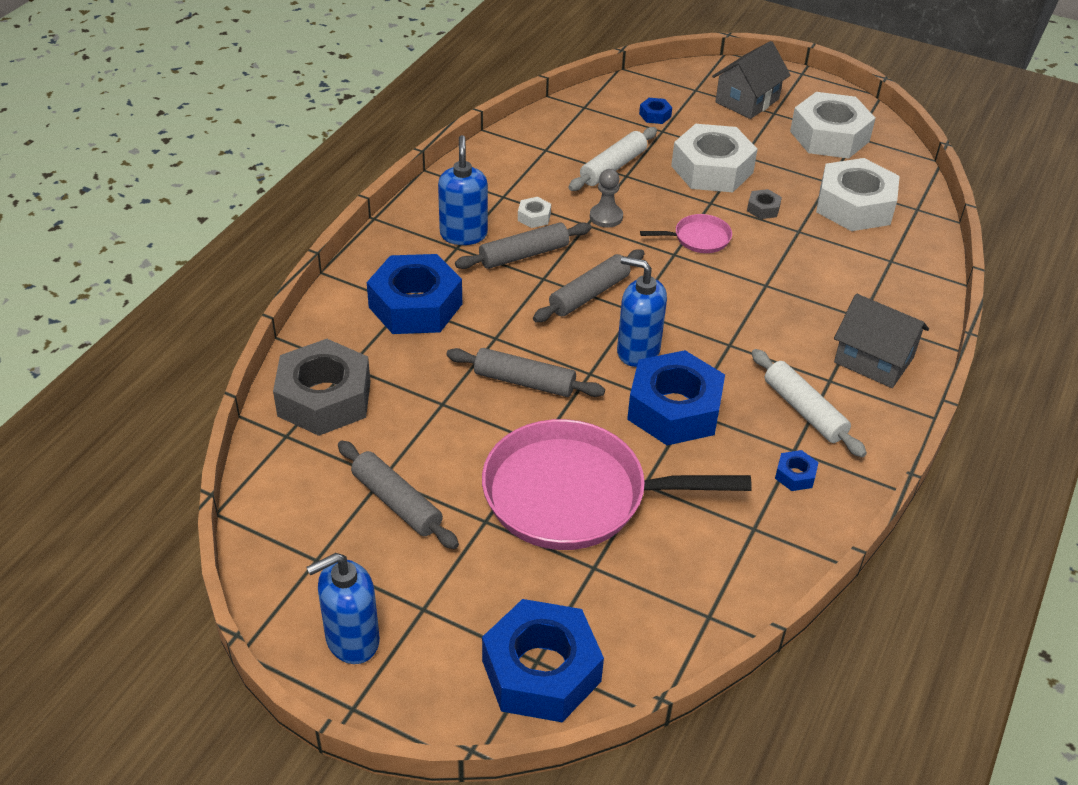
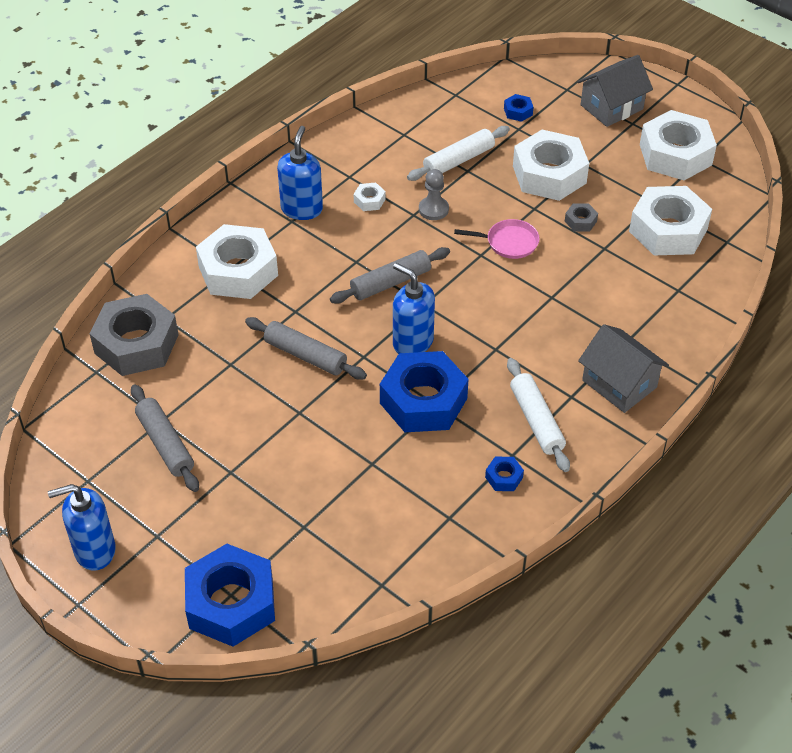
camera: 15 degrees right, 5 degrees up
blue nut [367,254,462,334] -> white nut [196,224,278,299]
grey rolling pin [455,222,592,269] -> none
pink pan [482,419,752,550] -> none

